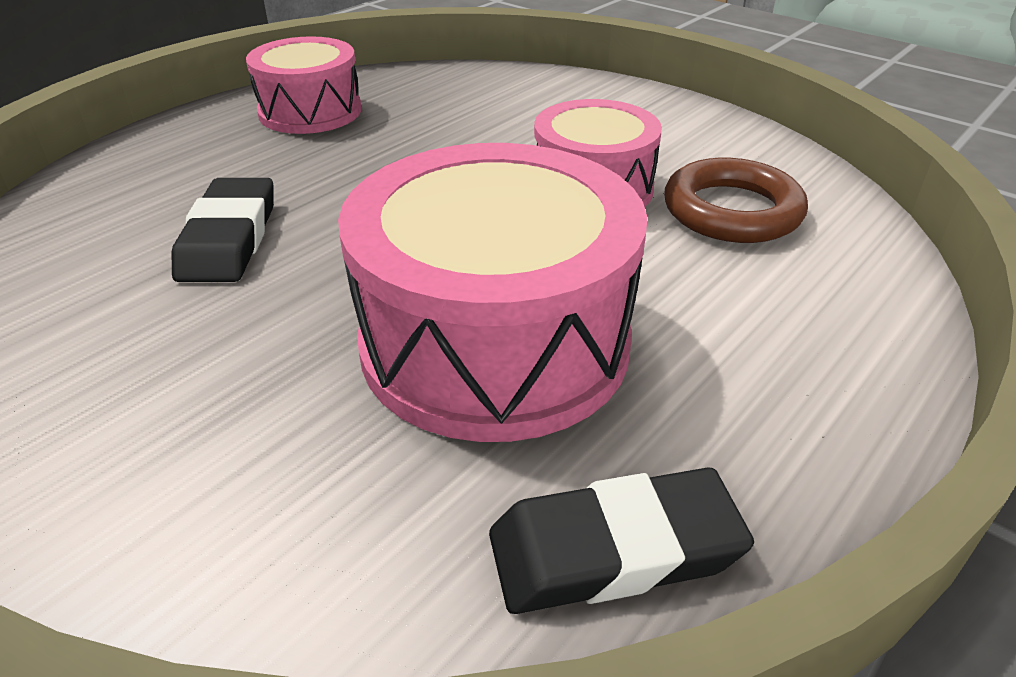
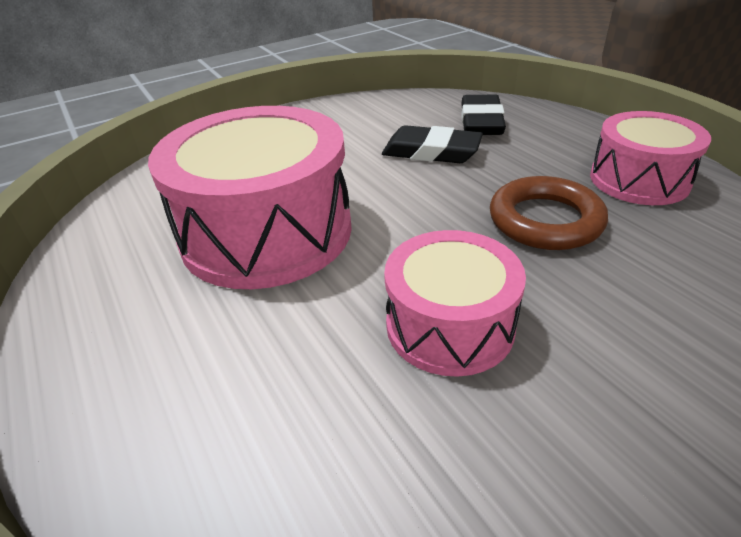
camera: 110 degrees right, 0 degrees up
black eraser [489,468,754,614] -> black eraser moved to [461,95,506,135]
brown ring [664,158,808,243] -> brown ring moved to [490,176,608,250]

